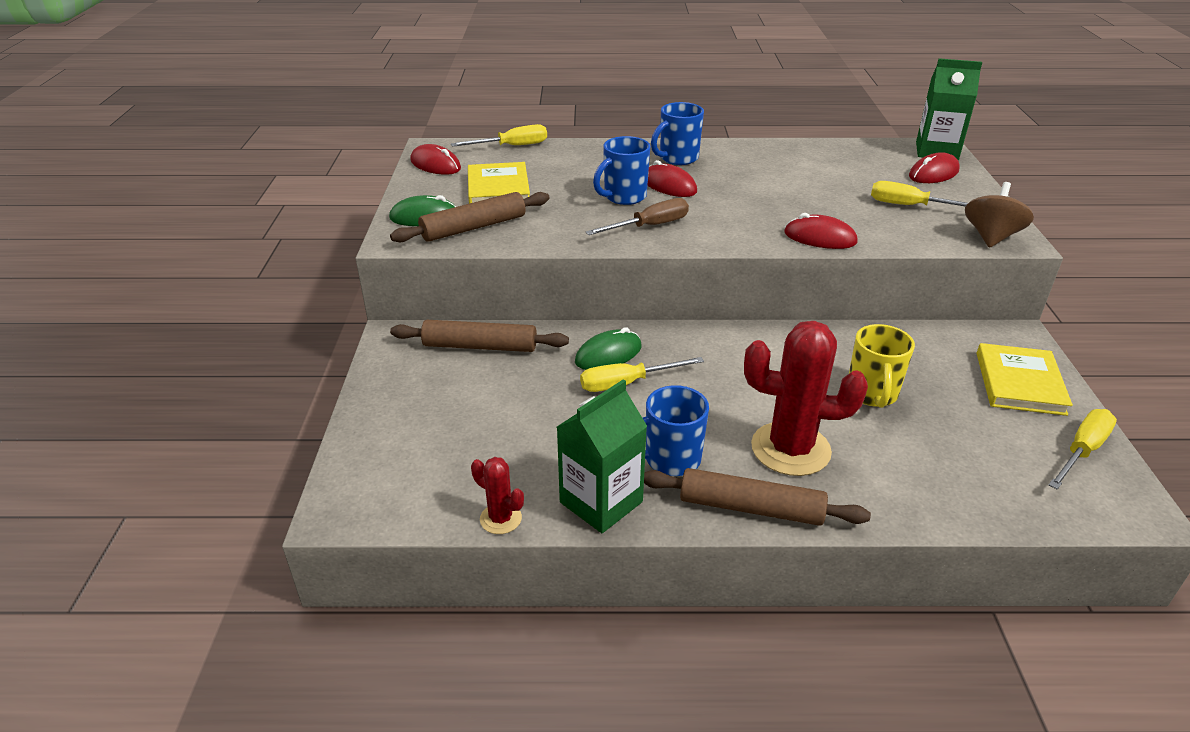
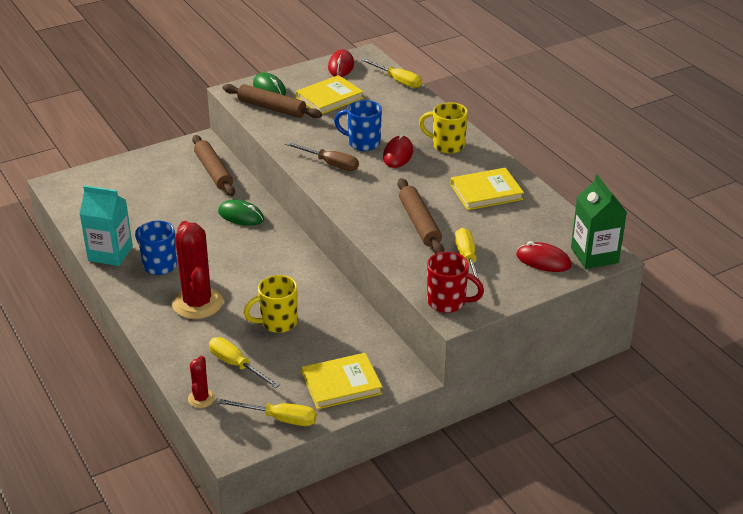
camera: 60 degrees right, 0 degrees up
red cactus [471,457,524,534] -> red cactus moved to [188,356,215,408]
green carton [557,379,647,533] -> turquoise carton [80,186,133,266]
yellow screwdriver [580,357,704,392] -> yellow screwdriver moved to [209,337,280,388]
brown rolling pin [644,468,871,526] -> brown rolling pin moved to [398,178,444,254]
blue mug [651,102,704,165] -> yellow mug [419,102,468,154]
red mouse [784,213,858,249] -> none
brown spinning top [965,182,1034,248] -> red mug [427,252,484,313]
none -> yellow book [450,168,524,210]

